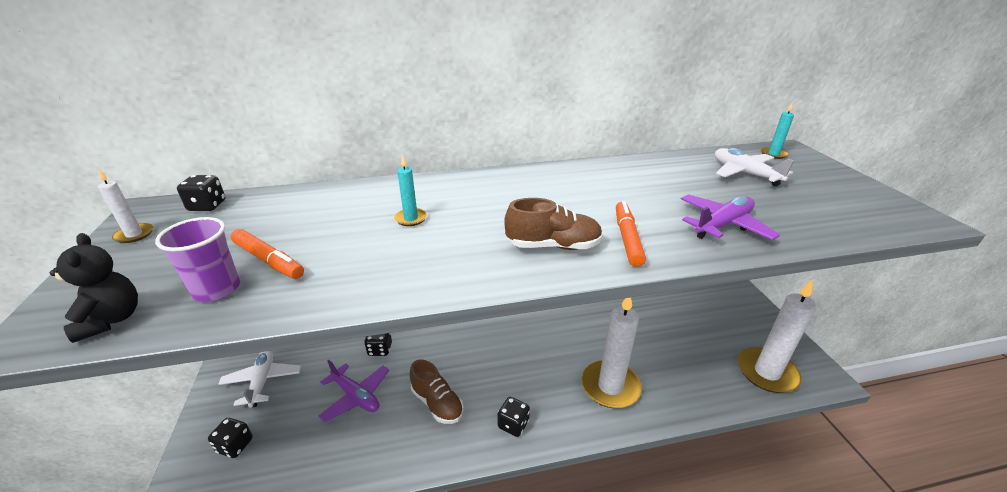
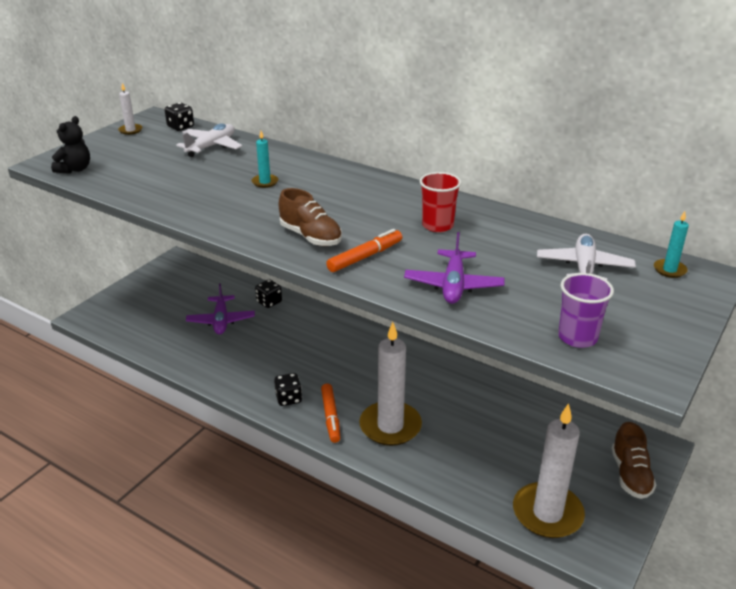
camera: 45 degrees right, 0 degrees up
purple cup [155,217,240,302] -> purple cup moved to [558,273,614,348]
black dice [208,418,253,458] -> none
white plane [218,351,301,407] -> white plane moved to [176,124,242,157]
orange marker [231,229,304,279] -> orange marker moved to [321,383,340,443]
brown shoe [410,359,464,424] -> brown shoe moved to [611,422,656,499]
purple plane [681,194,780,240] -> purple plane turned 90 degrees clockwise [404,232,504,304]
none -> red cup [420,172,461,232]

